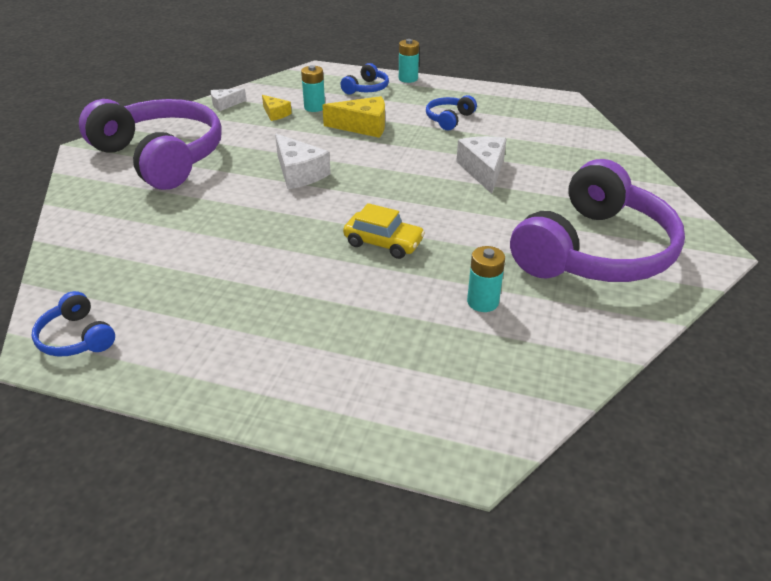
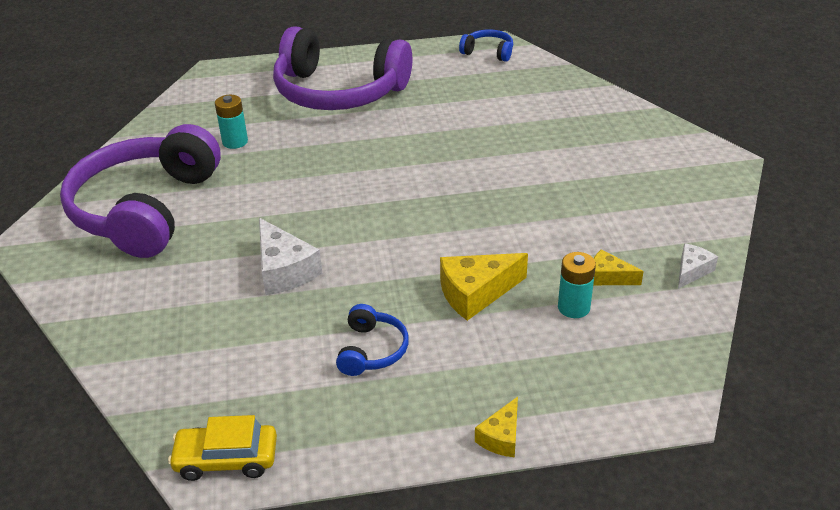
camera: 155 degrees right, 0 degrees up
purple headphones [79,99,222,190] -> purple headphones moved to [273,26,412,110]
white cheese [275,134,331,189] -> none
blue headphones [340,63,389,95] -> none
yellow car [343,203,425,259] -> yellow car moved to [168,415,277,481]
turquoise battery [399,39,419,83] -> yellow cheese [475,397,518,457]

